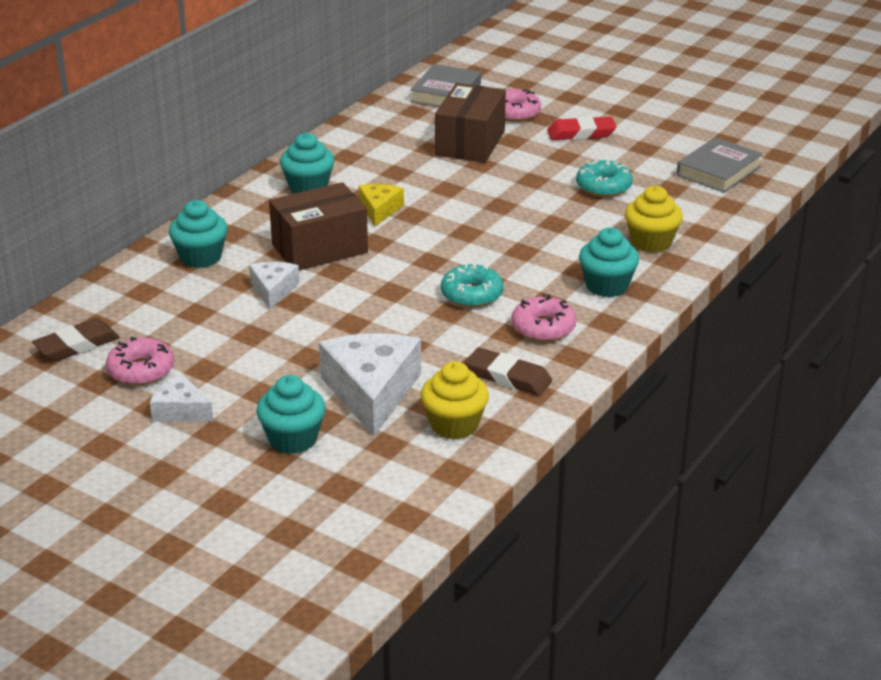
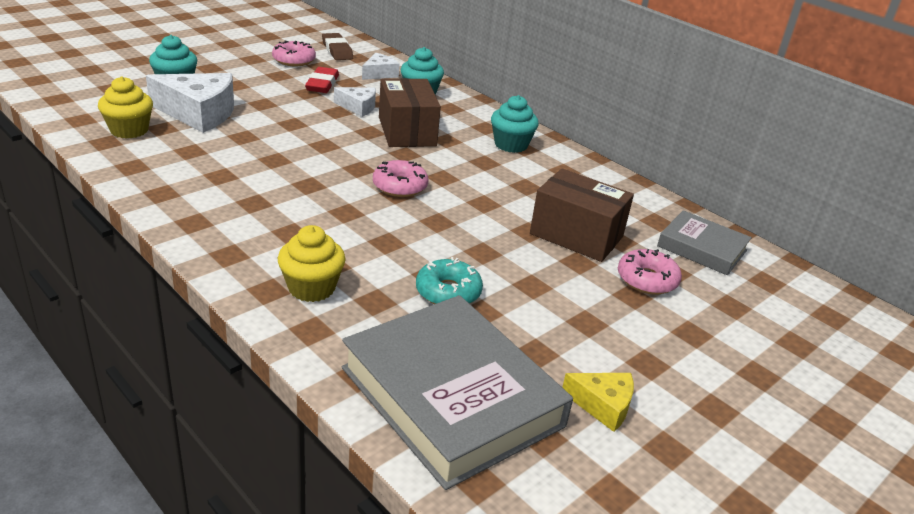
camera: 100 degrees right, 0 degrees up
white cheese [150,373,214,422] -> white cheese moved to [362,53,399,80]
yellow cheese [358,184,404,226] -> yellow cheese moved to [562,373,634,432]
turquoise donut [441,262,503,308] -> none
brown eraser [465,347,552,396] -> none
pink donut [511,294,576,342] -> pink donut moved to [373,160,428,197]
red eraser [547,116,617,140] -> red eraser moved to [305,67,339,93]
turquoise cupcake [579,228,639,297] -> none
grey book [677,137,763,193] -> grey book [342,295,573,490], size x1.86

